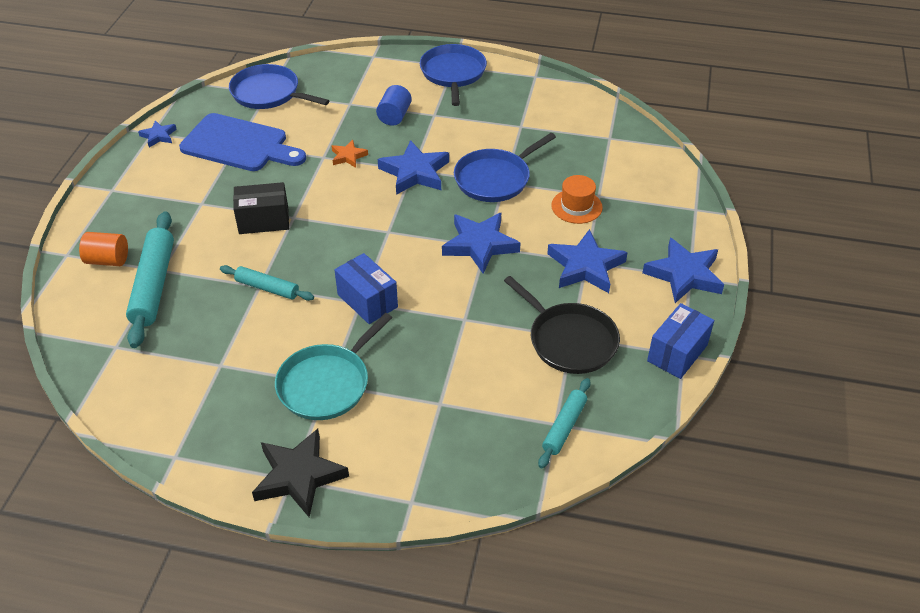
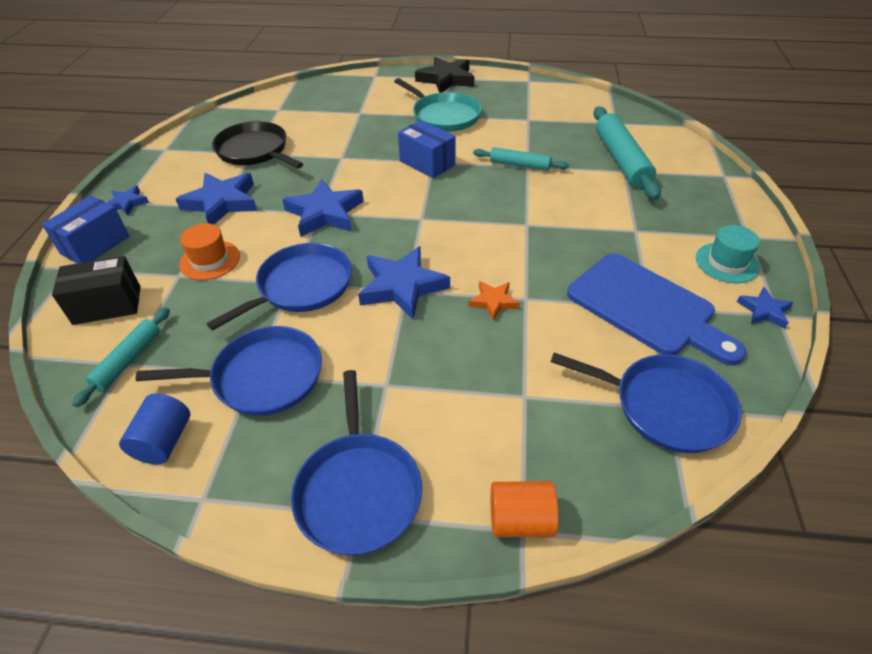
camera: 175 degrees right, 0 degrees up
orange cylinder [79,232,128,266] -> orange cylinder moved to [491,481,559,537]
blue cutting board [179,113,306,171] -> blue cutting board turned 150 degrees counterclockwise [567,253,746,365]
black box [233,182,289,234] -> black box moved to [52,256,140,325]
turquoise pan [275,313,392,420] -> turquoise pan turned 105 degrees clockwise [394,78,482,132]
blue cylinder [376,85,412,126] -> blue cylinder moved to [119,393,190,465]
turquoise rolling pin [538,378,590,469] -> turquoise rolling pin moved to [72,307,170,407]
blue star [642,238,724,303] -> blue star [107,186,149,215], size x0.53
blue box [647,303,714,379] -> blue box moved to [42,195,129,263]
none -> blue pan [136,326,322,416]
none -> turquoise hat [696,225,760,283]

